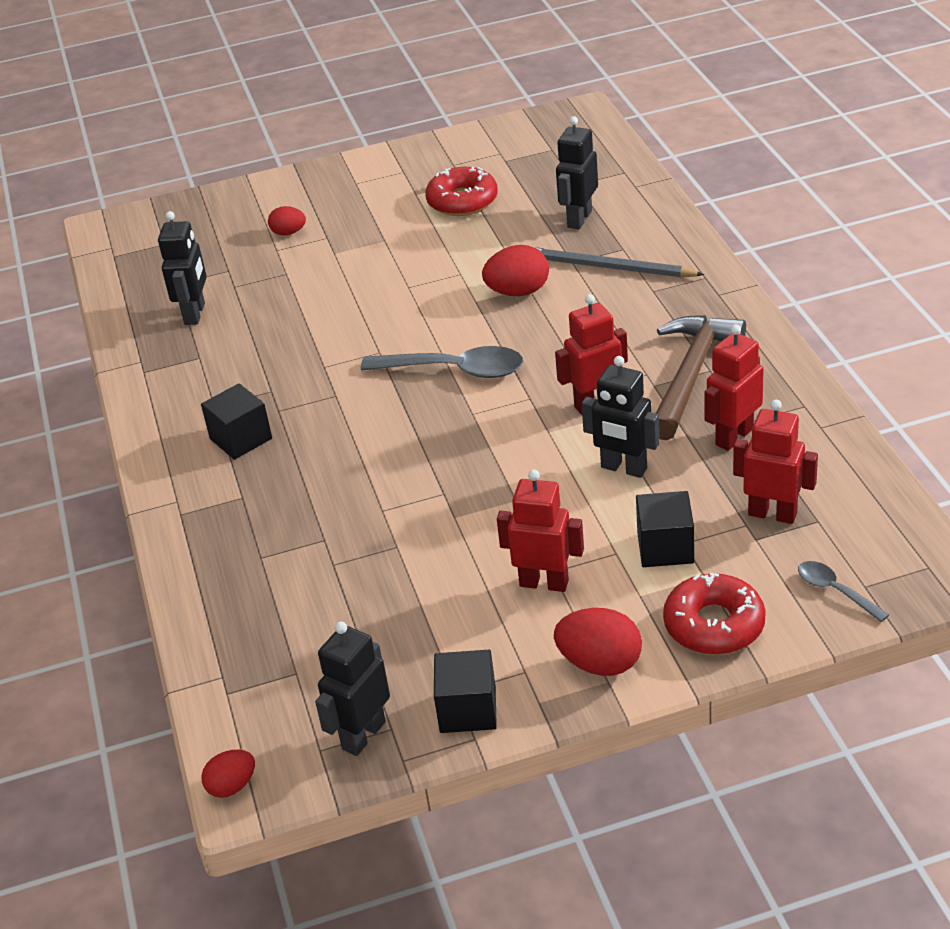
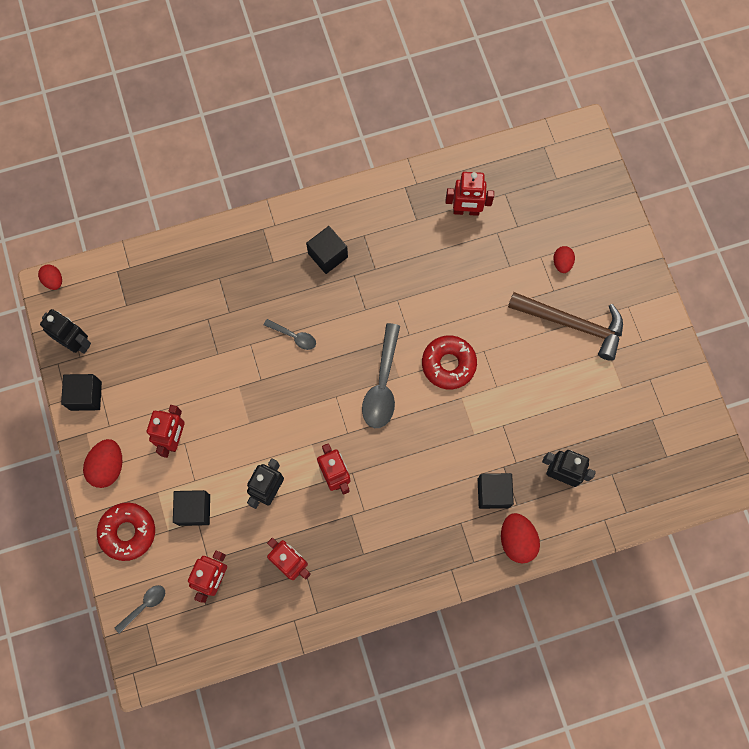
camera: 85 degrees right, 35 degrees up
black robot [158,211,207,325] -> red robot [445,172,494,216]
red donut [425,167,498,216] -> red donut moved to [422,336,477,389]
red egg [482,245,549,296] -> red egg moved to [501,513,540,563]
grey pencil [535,247,704,278] -> black cube [478,473,514,509]
brown hammer [656,315,746,440] -> brown hammer moved to [508,292,623,361]
none -> grey spoon [264,319,316,350]

